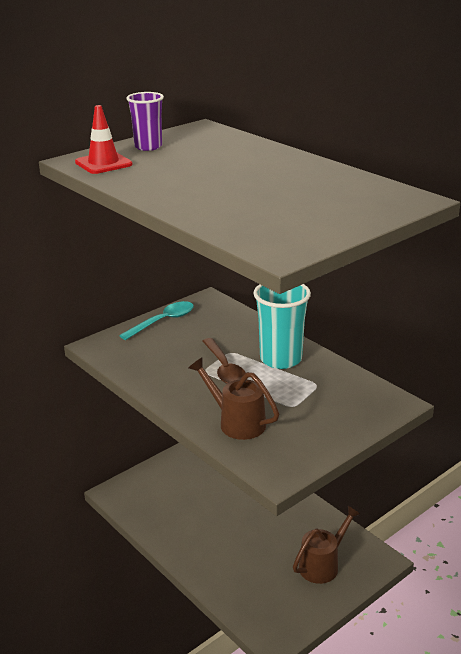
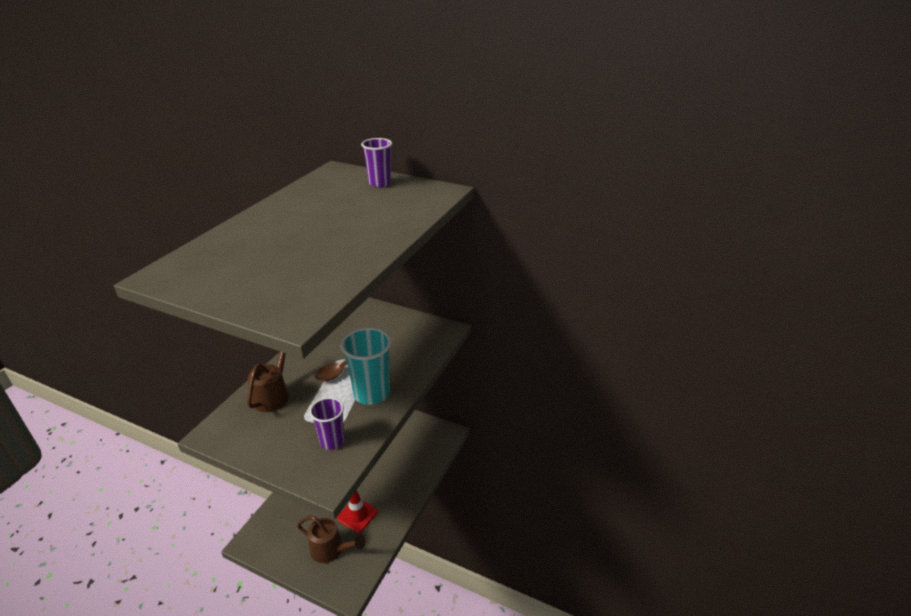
camera: 65 degrees right, 5 degrees up
red traffic cone [75,105,133,174] -> red traffic cone moved to [337,490,378,533]
turquoise spoon [119,301,194,340] -> none
none -> purple cup [310,397,345,450]

